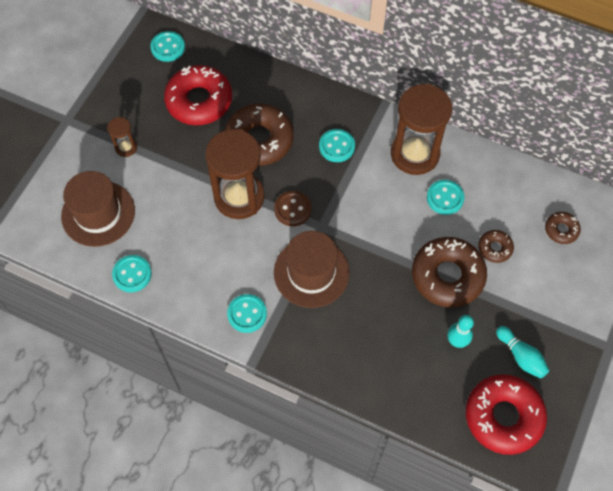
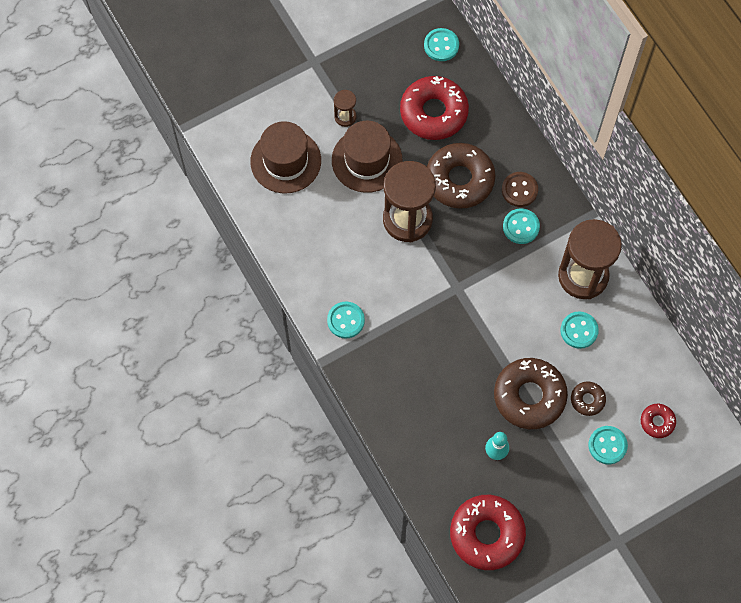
camera: 35 degrees right, 5 degrees up
turquoise button [112,255,152,292] -> turquoise button moved to [588,426,628,464]
brown button [274,191,312,226] -> brown button moved to [502,172,538,207]
brown hat [274,231,350,308] -> brown hat moved to [332,121,403,193]
turquoise bowling pin [496,326,549,379] -> none
brown donut [545,212,581,244] -> red donut [641,404,676,438]

